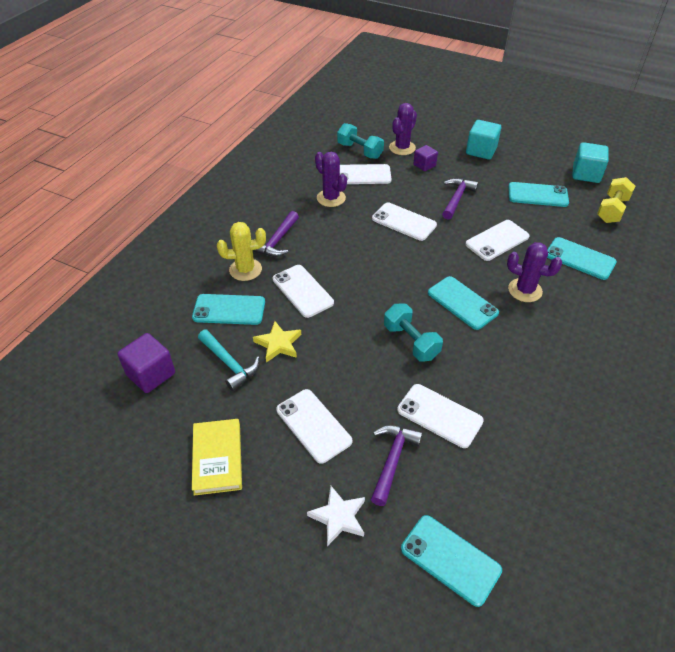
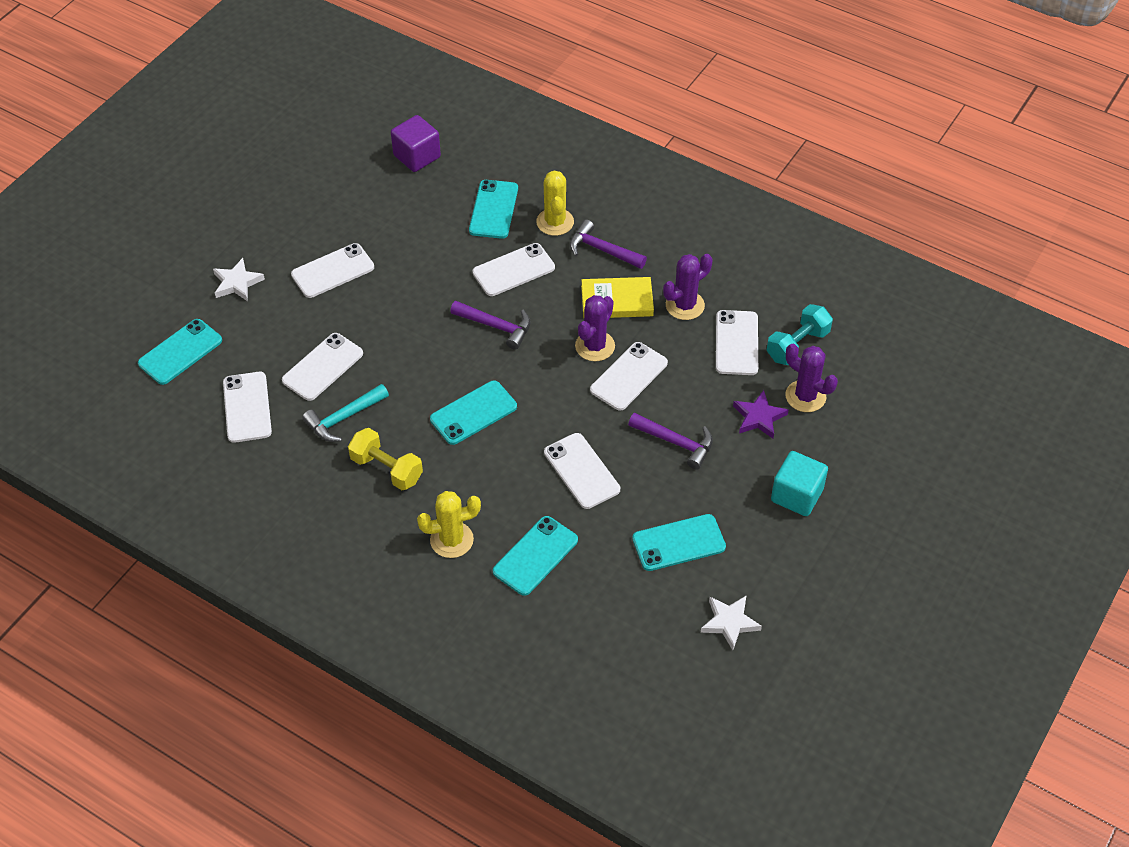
camera: 95 degrees right, 5 degrees up
yellow book [192,419,242,496] -> yellow book moved to [581,277,654,318]
turquoise hammer [198,330,260,391] -> turquoise hammer moved to [302,384,389,442]
yellow star [253,321,301,362] -> none
purple hammer [371,425,423,506] -> purple hammer moved to [450,301,530,350]
turquoise dumbbell [384,304,443,362] -> none
purple cube [413,145,438,171] -> purple star [733,390,789,438]
purple cactus [507,242,562,302] -> purple cactus moved to [575,295,615,361]
turquoise phone [508,182,569,207] -> turquoise phone turned 60 degrees clockwise [632,514,726,571]
turquoise cube [572,142,609,183] -> white star [701,595,762,650]
yellow dumbbell [597,177,635,223] -> yellow dumbbell moved to [348,428,423,490]
none -> white phone [223,372,272,443]
none -> yellow cactus [417,491,481,558]

